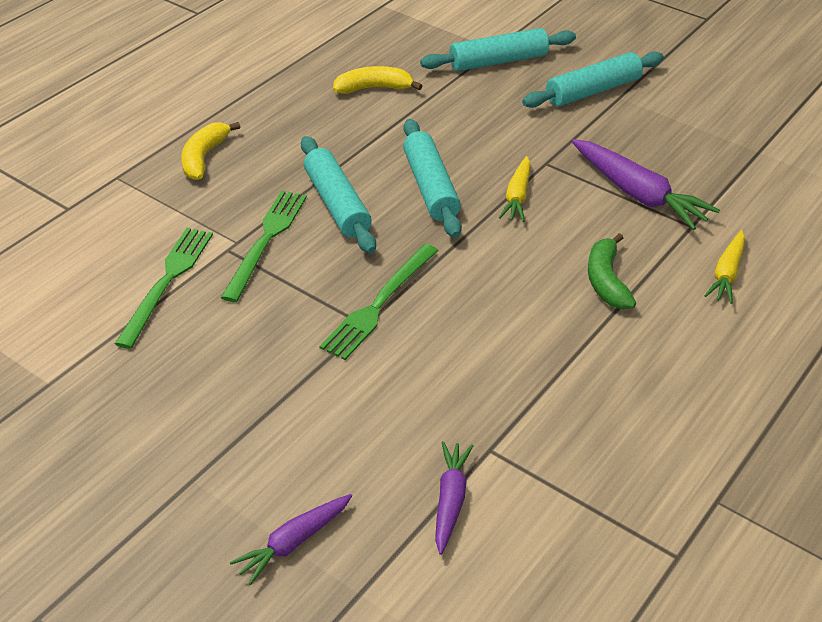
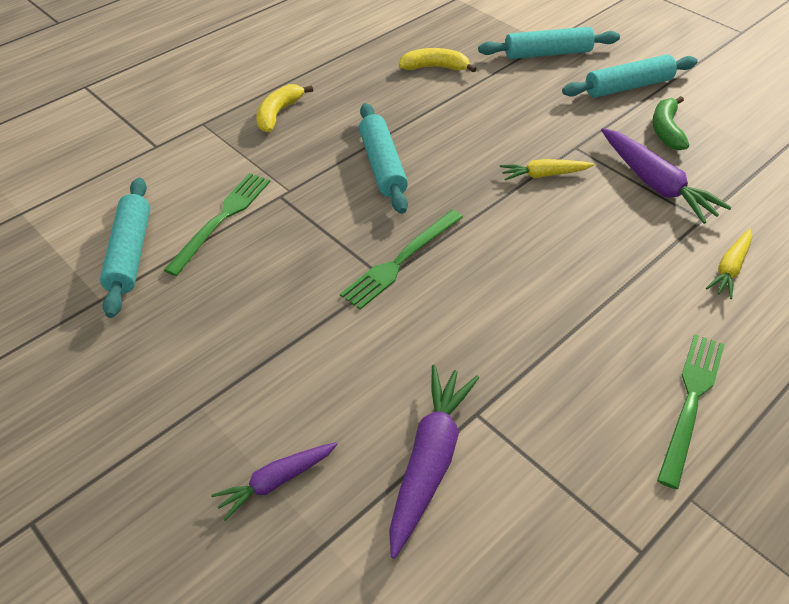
camera: 10 degrees right, 5 degrees up
green fork [221,190,307,302] -> green fork moved to [657,334,725,489]
turquoise rolling pin [403,119,462,238] -> turquoise rolling pin moved to [100,178,150,318]
purple carrot [435,441,473,555] -> purple carrot [389,365,479,559], size x1.66
yellow carrot [499,156,531,222] -> yellow carrot turned 60 degrees clockwise [500,159,594,181]
green banana [588,233,636,310] -> green banana moved to [652,96,689,150]

